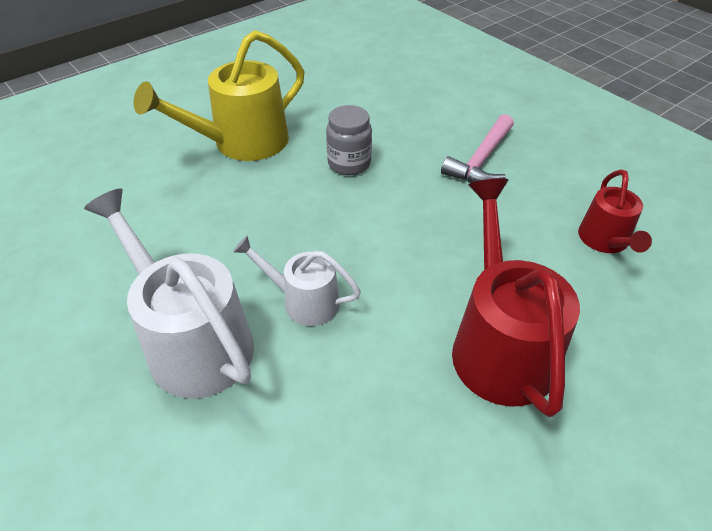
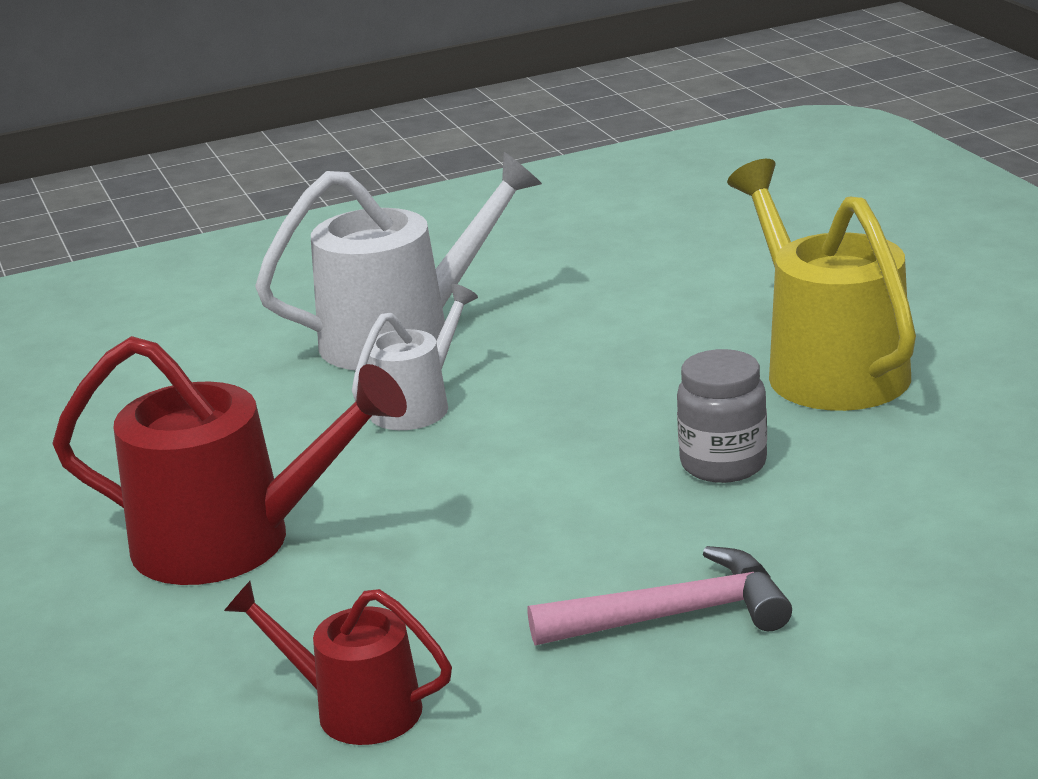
camera: 110 degrees right, 20 degrees down
pink hammer [441,114,514,183] -> pink hammer turned 120 degrees clockwise [527,546,792,646]

